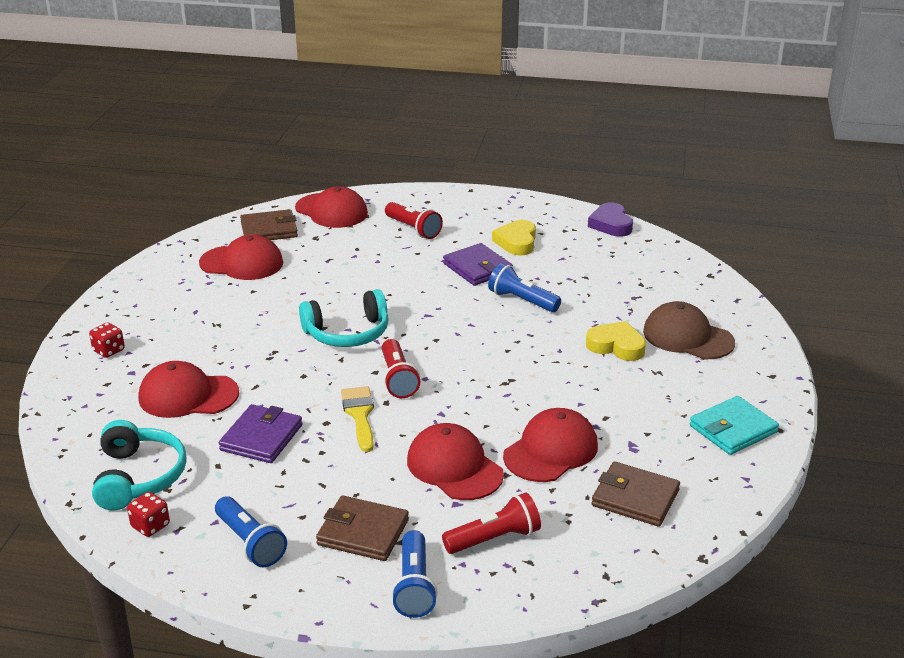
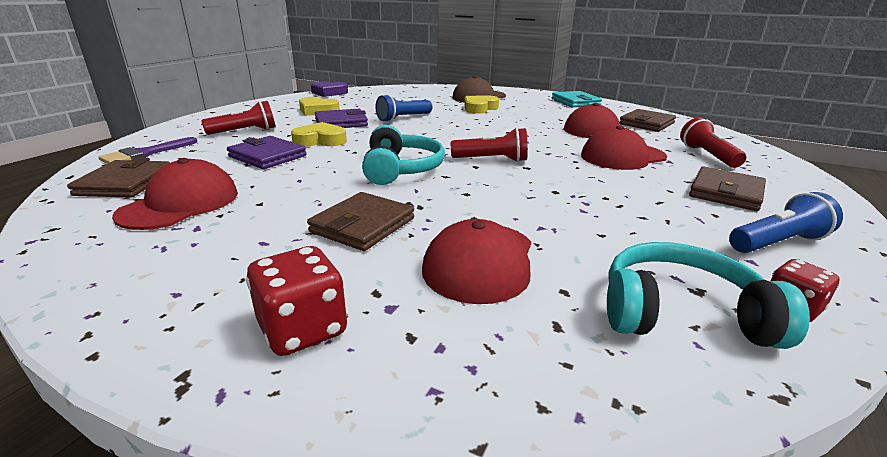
camera: 75 degrees left, 5 degrees down
red dice [89,322,125,358] -> red dice [246,246,347,356], size x1.54
purple wallet [219,404,302,463] -> purple wallet moved to [227,136,306,169]
red cap [295,186,368,228] -> purple brush [98,137,197,164]
yellow brush [341,386,374,452] -> none
blue flashlight [391,530,438,618] -> none
none -> yellow heart [291,122,347,147]
none -> brown wallet [307,192,414,251]

